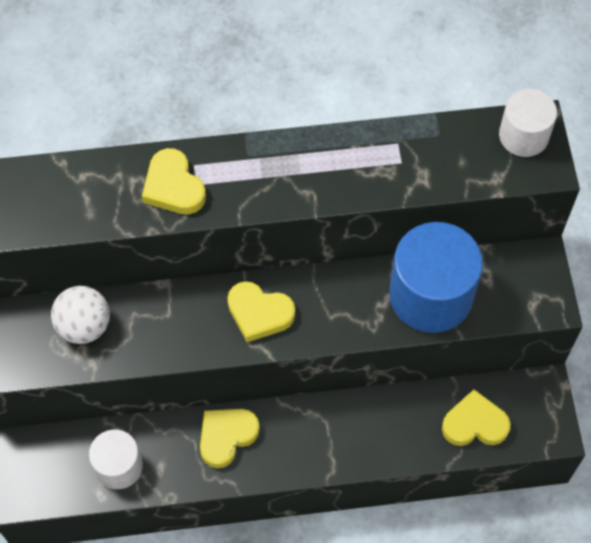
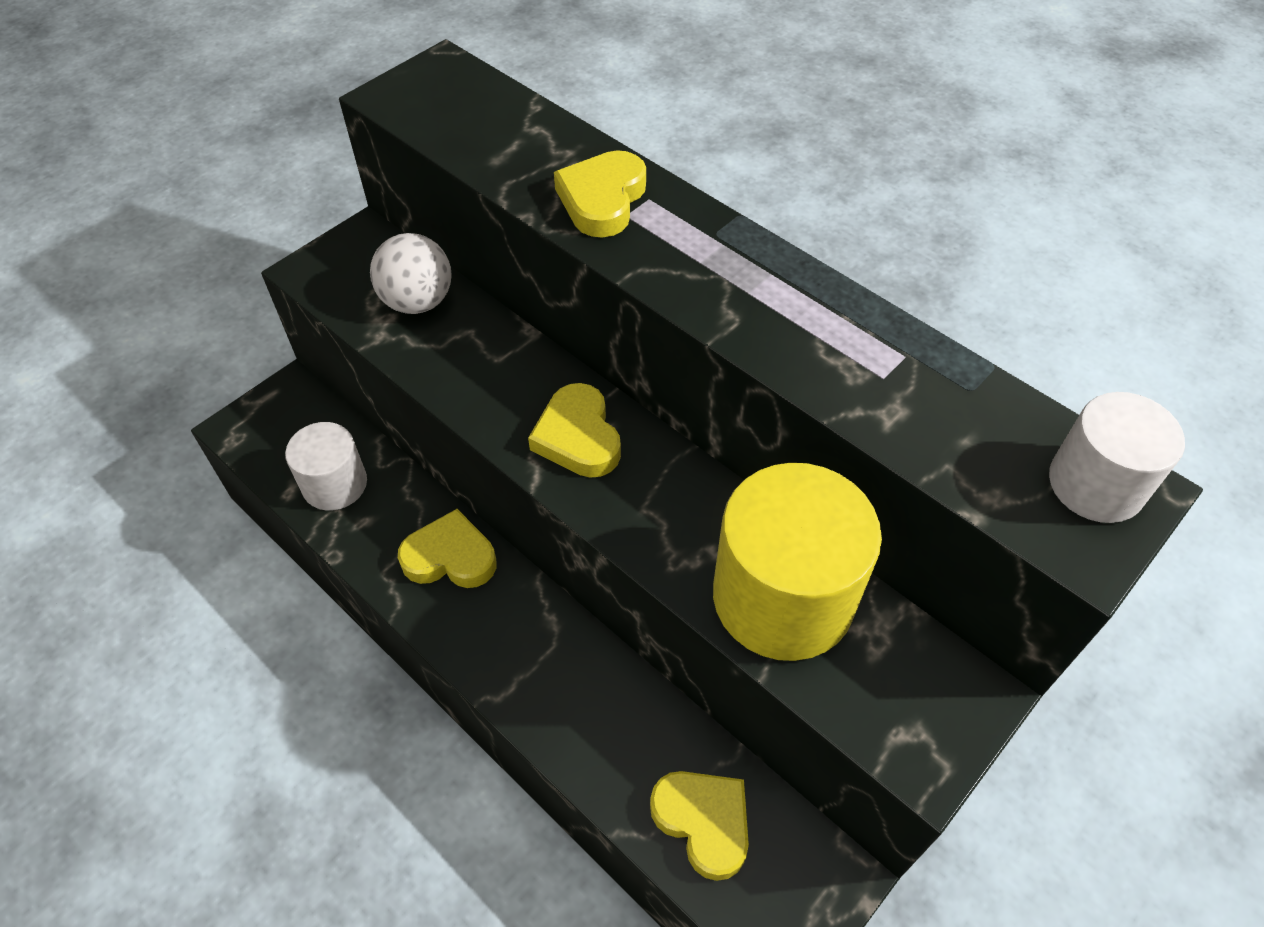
camera: 50 degrees right, 10 degrees down
blue cylinder [389,222,483,333] -> yellow cylinder [713,463,882,661]

